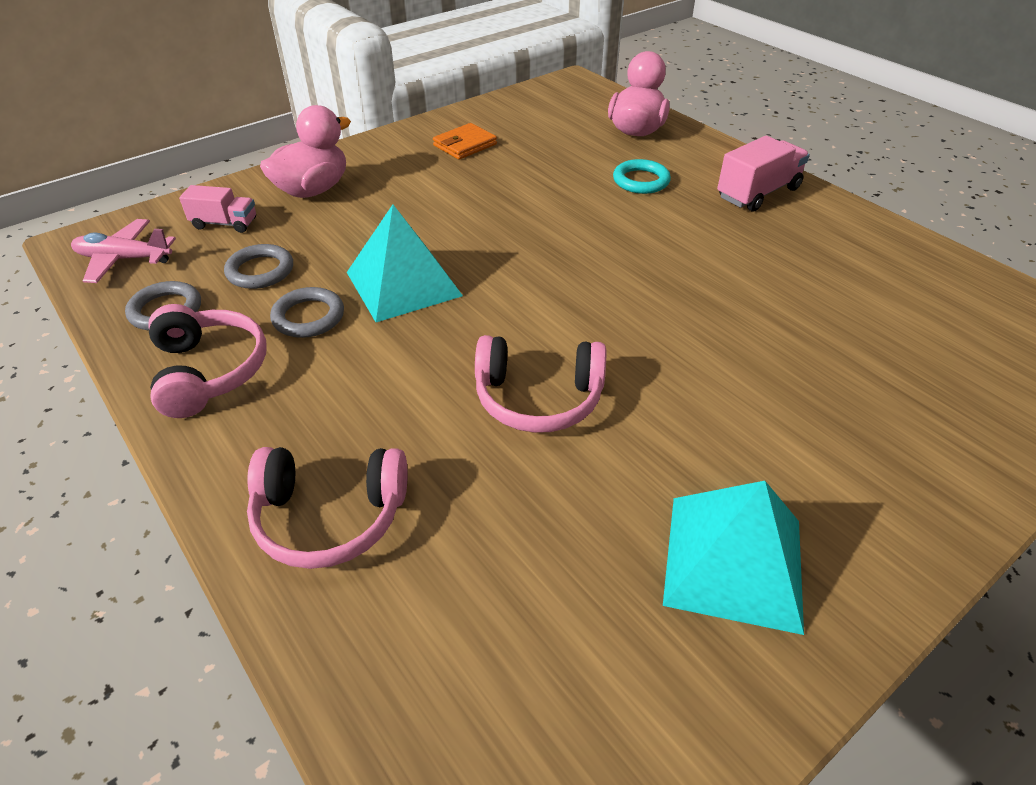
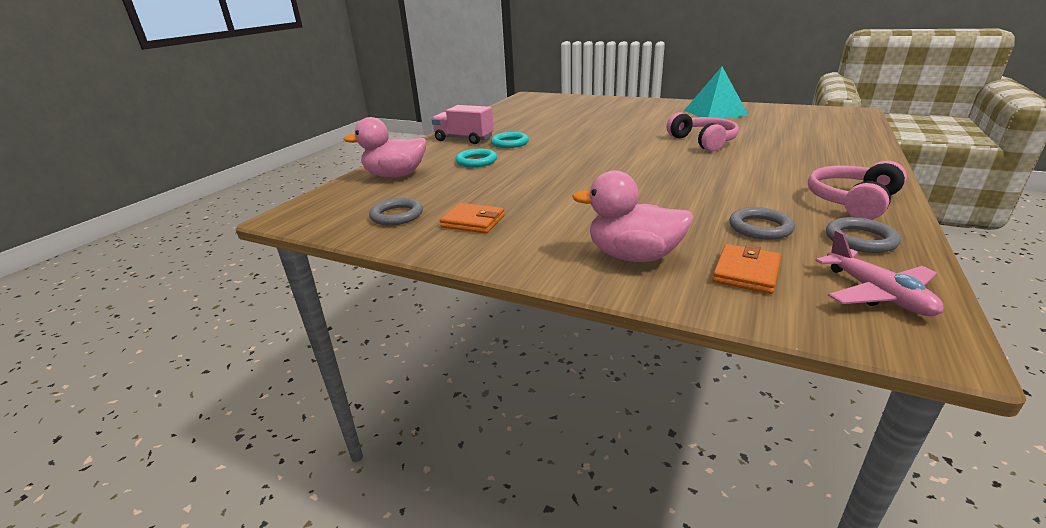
camera: 115 degrees left, 15 degrees down
pink truck [179,185,256,233] -> orange wallet [712,244,781,294]
pink headphones [247,447,408,569] -> none
grey ring [270,287,344,338] -> grey ring moved to [369,198,423,226]
turquoise pyramid [347,205,463,322] -> none
none -> turquoise ring [491,132,529,148]

